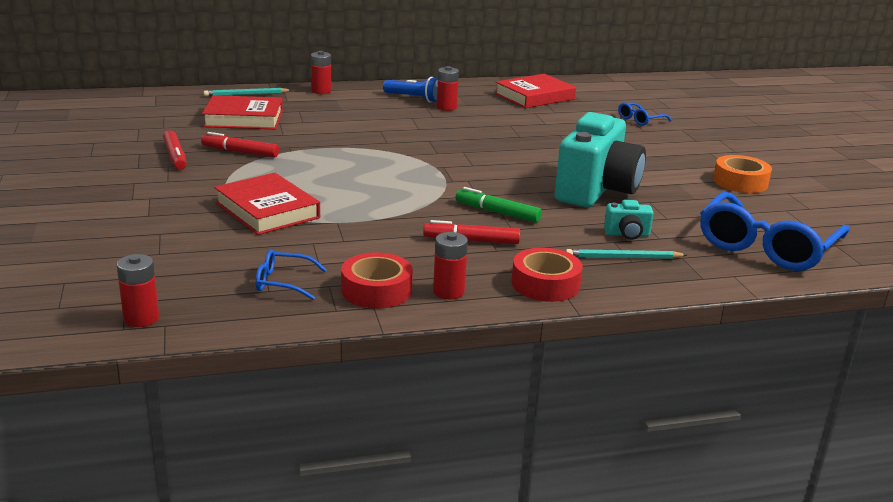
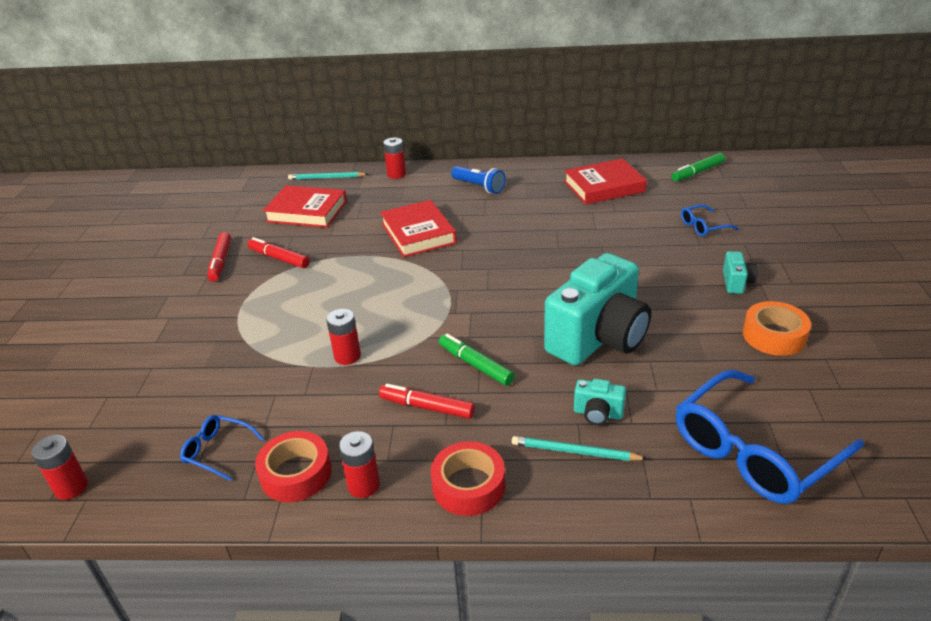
camera: 20 degrees right, 10 degrees up
red book [214,173,320,235] -> red book moved to [380,200,457,257]
red battery [437,66,459,111] -> red battery moved to [326,309,361,365]
none -> green marker [672,153,725,182]
none -> turquoise camera [723,251,758,294]

